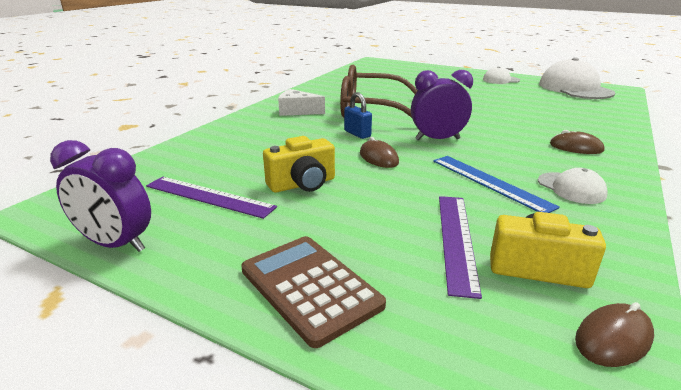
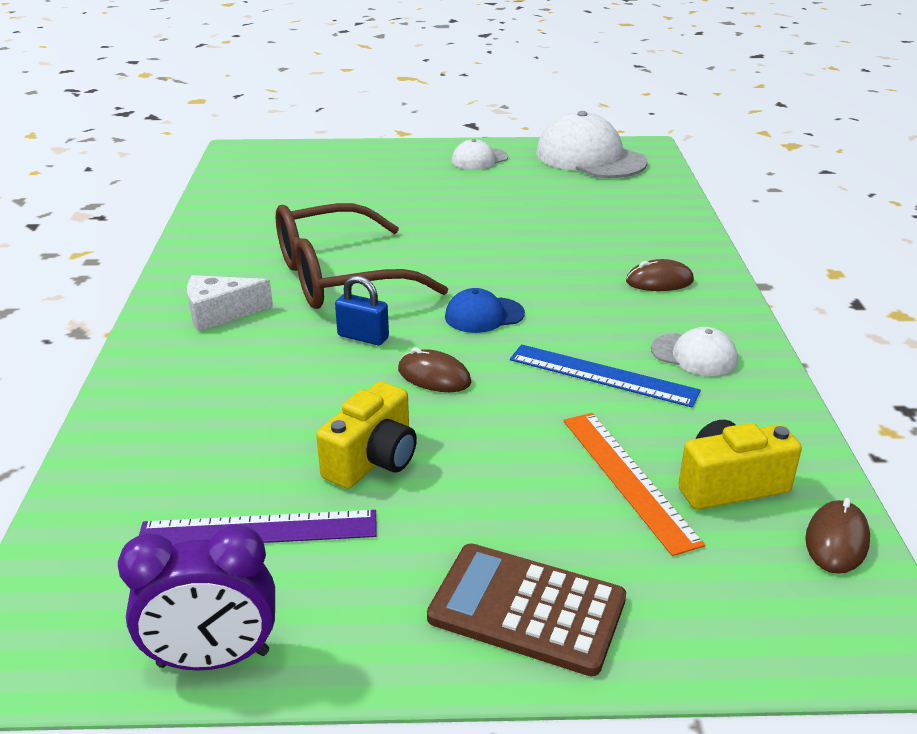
camera: 30 degrees left, 5 degrees up
purple clock [411,70,473,140] -> blue cap [445,288,525,333]
purple ruler [439,196,482,299] -> orange ruler [563,413,705,556]

